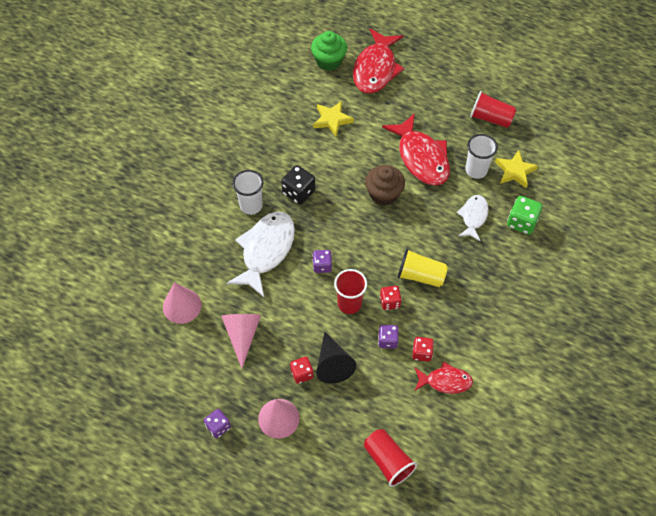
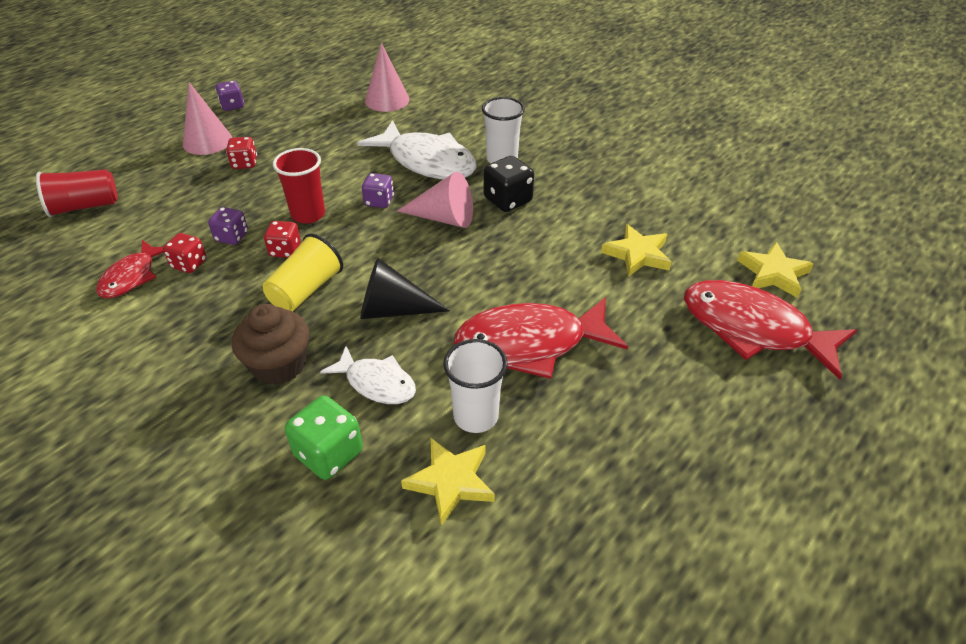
camera: 105 degrees right, 15 degrees down
pink cone [221,314,261,368] -> pink cone moved to [397,172,473,228]
green cupcake [311,31,347,71] -> yellow star [737,242,814,298]
black cone [316,332,356,384] -> black cone moved to [360,258,450,319]
brown cupcake [365,165,405,206] -> brown cupcake moved to [232,304,309,385]
red cup [470,91,516,128] -> none

